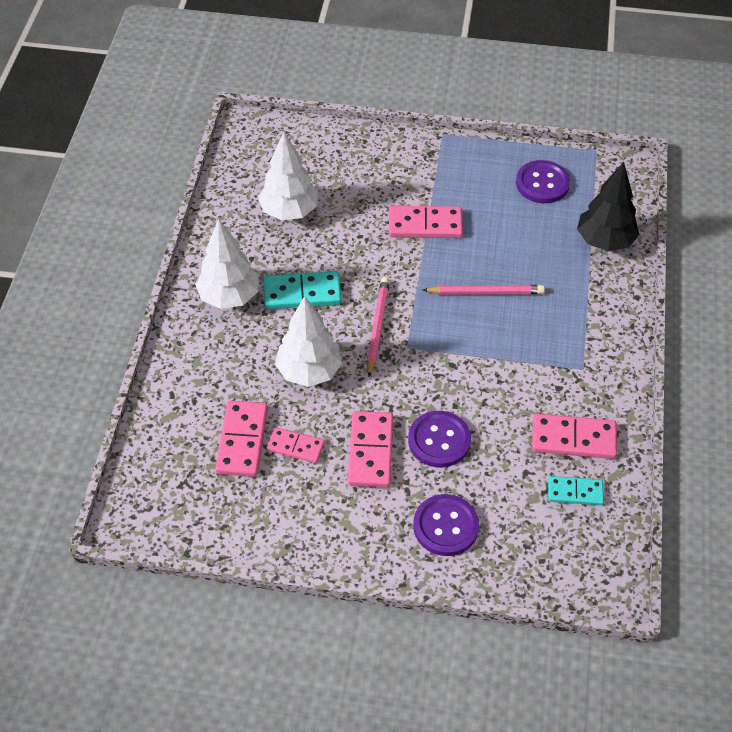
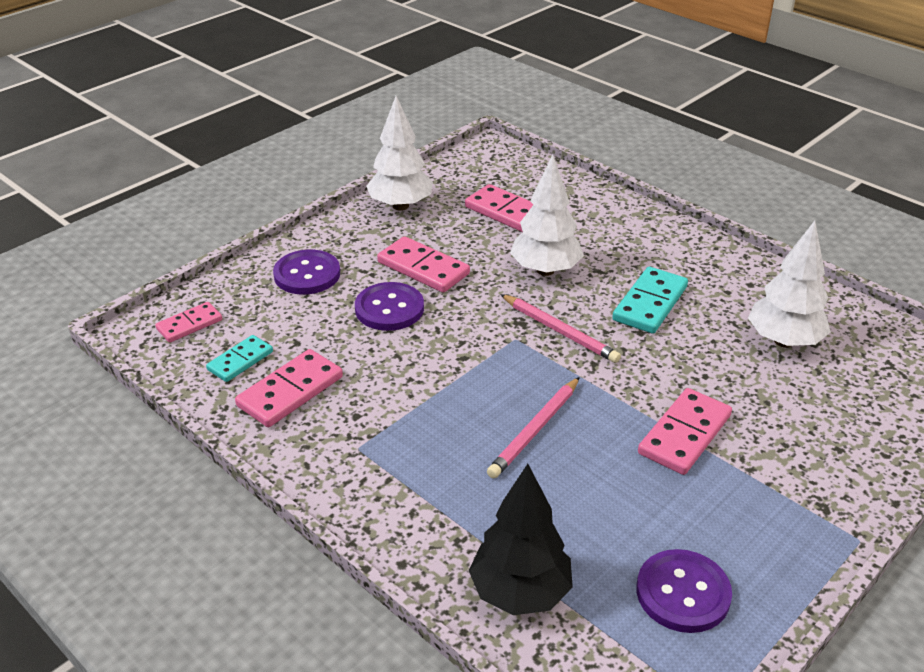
camera: 125 degrees right, 15 degrees down
white tree [195,219,259,309] -> white tree moved to [366,96,433,211]
pink domino [267,427,325,463] -> pink domino moved to [155,302,222,343]

